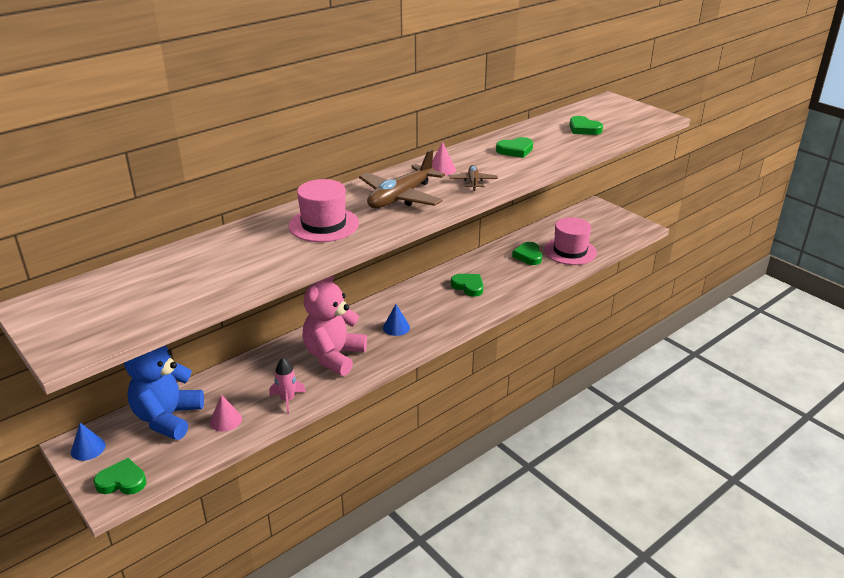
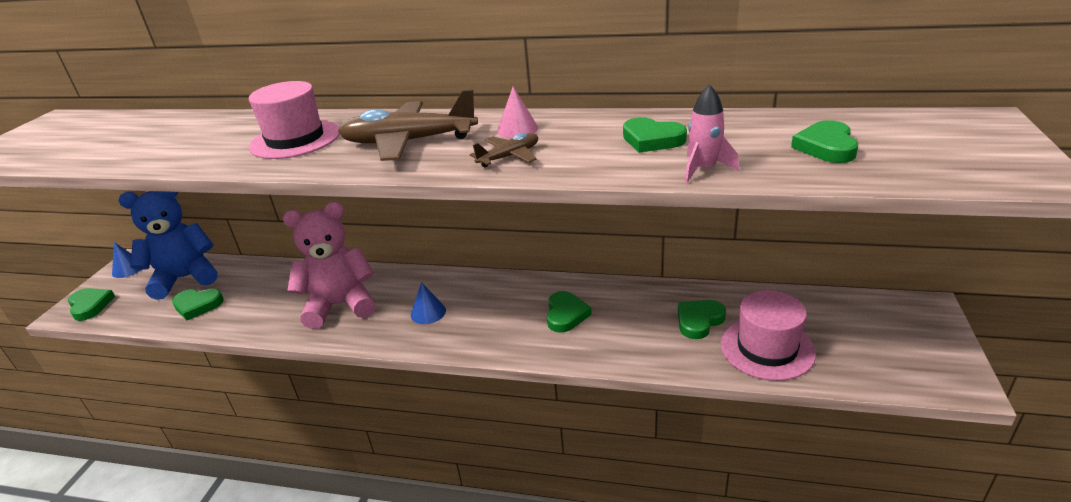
camera: 55 degrees right, 0 degrees up
pink cone [210,395,242,432] -> green heart [172,288,224,321]
pink rocket [269,358,306,414] -> pink rocket moved to [685,85,739,183]

